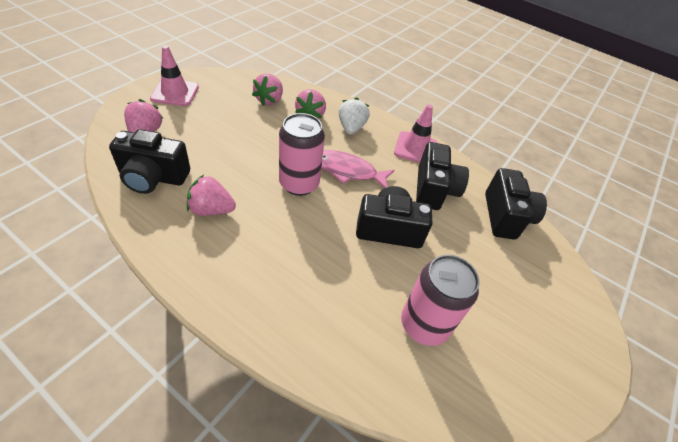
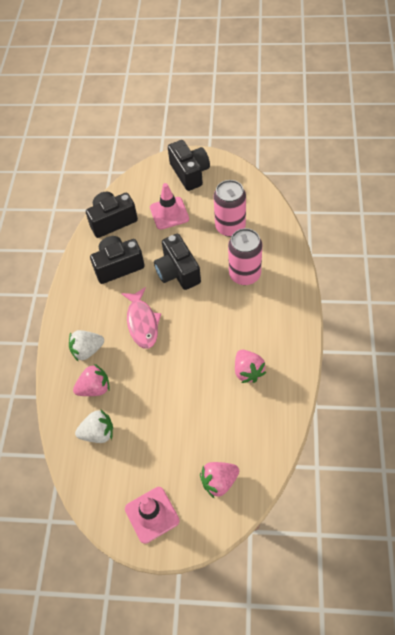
camera: 110 degrees left, 10 degrees up
black camera [109,129,190,194] -> black camera moved to [168,140,210,191]
pink strawberry [252,74,283,106] -> white strawberry [75,409,113,443]
pink can [279,113,325,196] -> pink can moved to [228,228,262,285]
pink traffic cone [394,104,438,163] -> pink traffic cone moved to [150,183,189,230]

